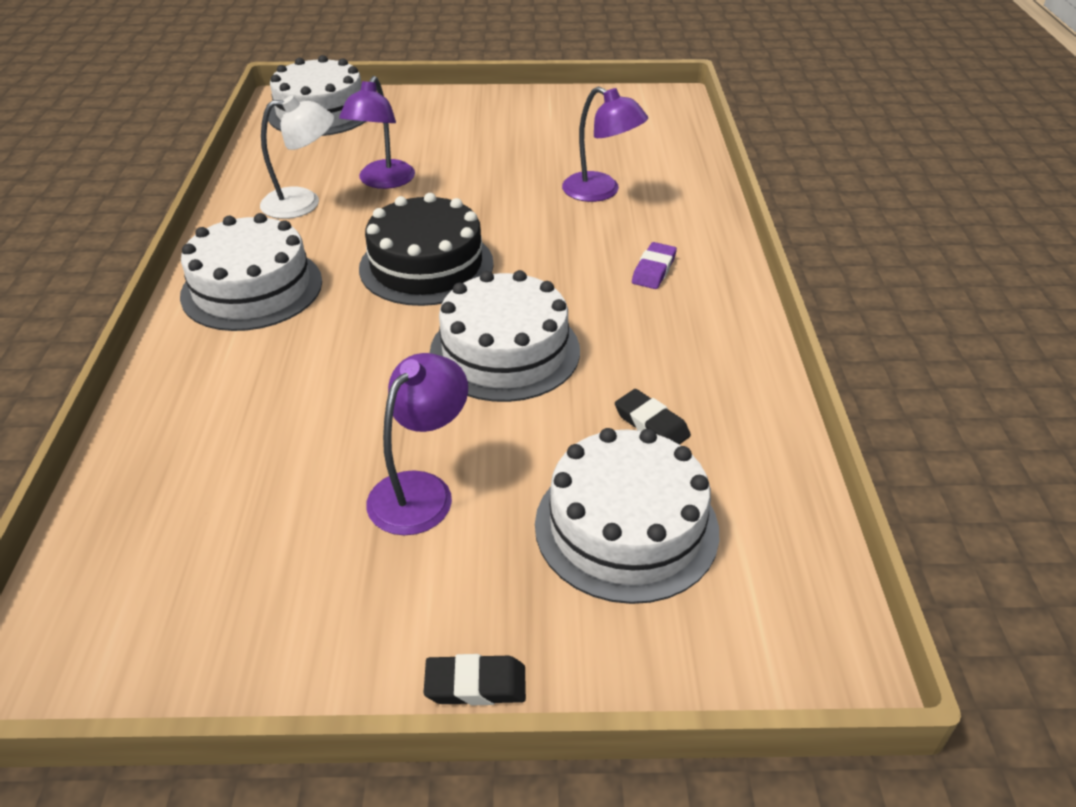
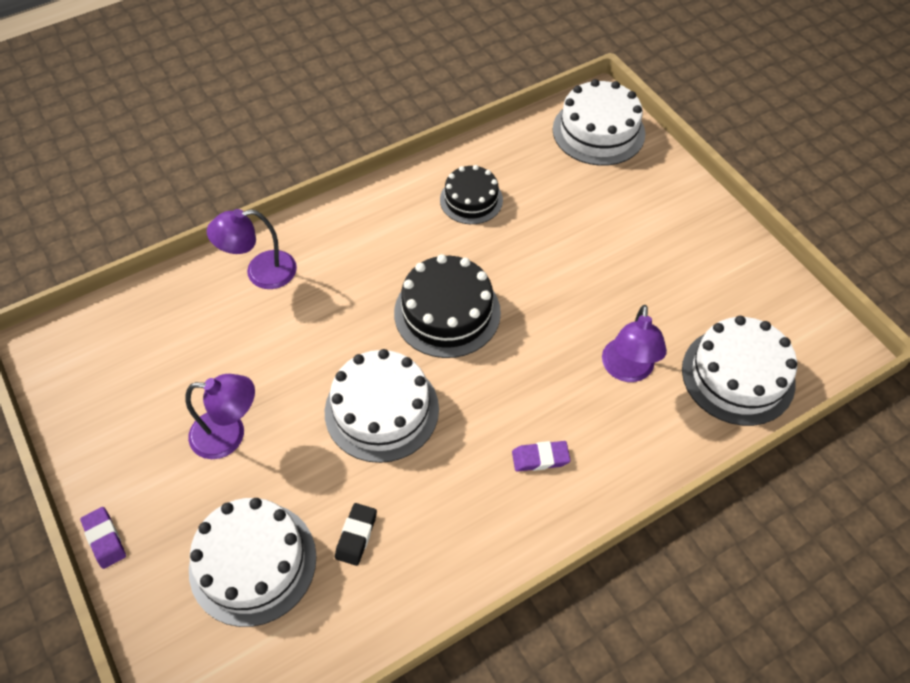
camera: 60 degrees right, 15 degrees up
white cake [180,213,322,331] -> white cake moved to [682,316,797,426]
white lamp [260,95,334,219] -> black cake [440,165,503,224]
purple lamp [339,76,415,189] -> purple lamp moved to [207,209,297,289]
black eraser [424,654,526,706] -> purple eraser [80,507,126,569]

